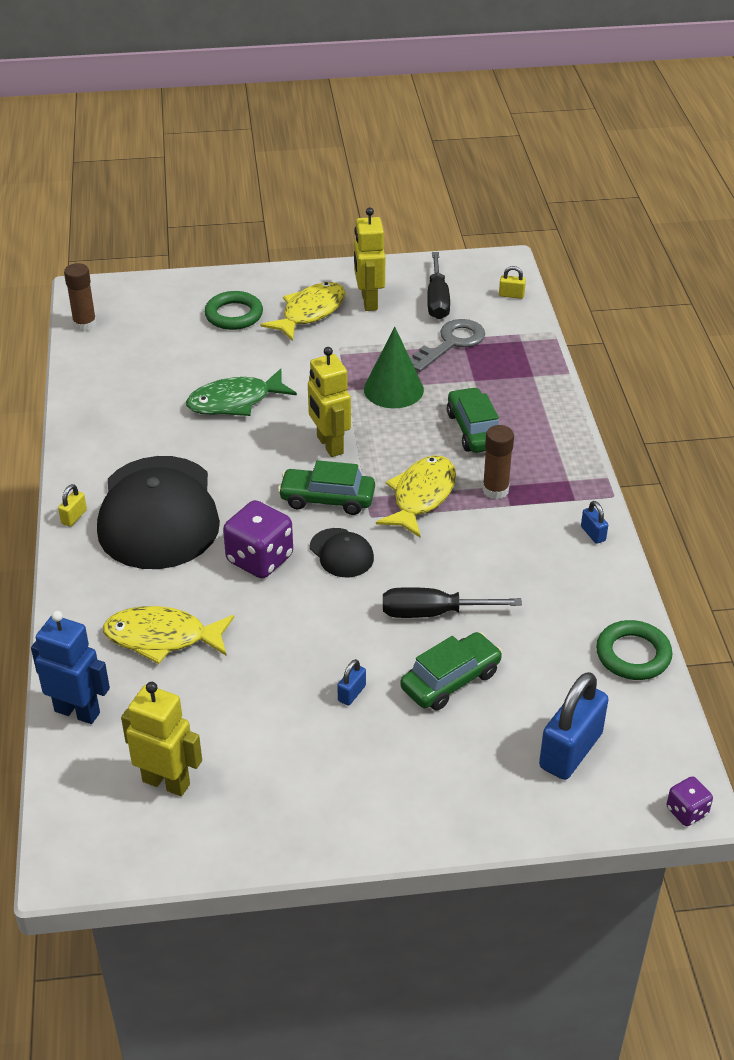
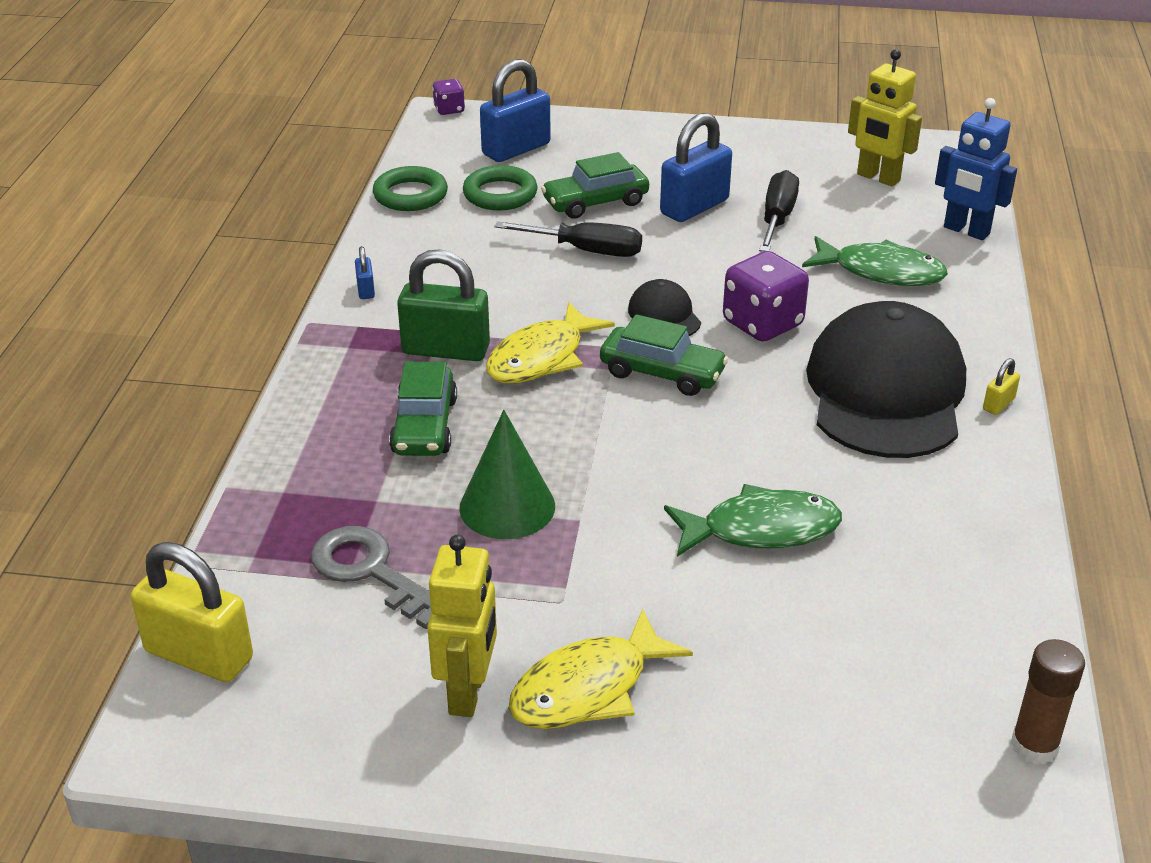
camera: 165 degrees left, 5 degrees down
yellow fish [103,606,234,664] -> green fish [802,236,948,286]
green ring [205,291,263,330] -> green ring moved to [463,165,538,210]
yellow robot [308,347,351,457] -> none
blue padlock [337,659,366,706] -> blue padlock [660,113,732,222], size x2.24
grey key [410,319,485,372] -> grey key turned 75 degrees clockwise [311,526,431,629]
black screwdriver [427,252,450,319] -> black screwdriver moved to [759,170,799,252]
brown glue stick [482,425,514,499] -> green padlock [397,249,490,361]
yellow padlock [499,266,526,299] -> yellow padlock [131,542,253,682], size x2.24

